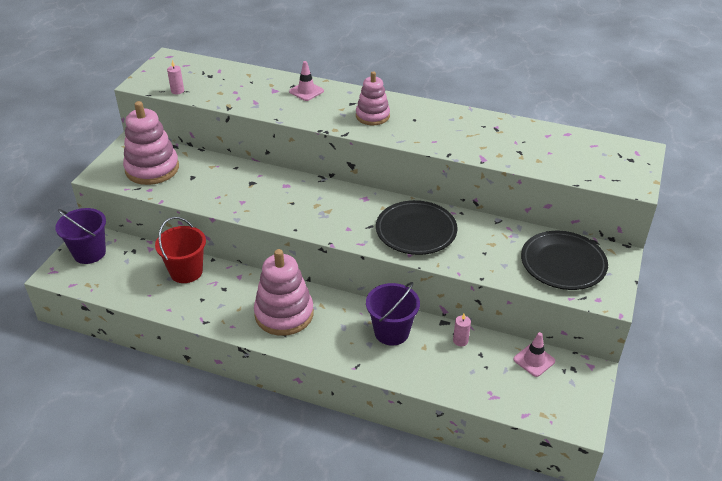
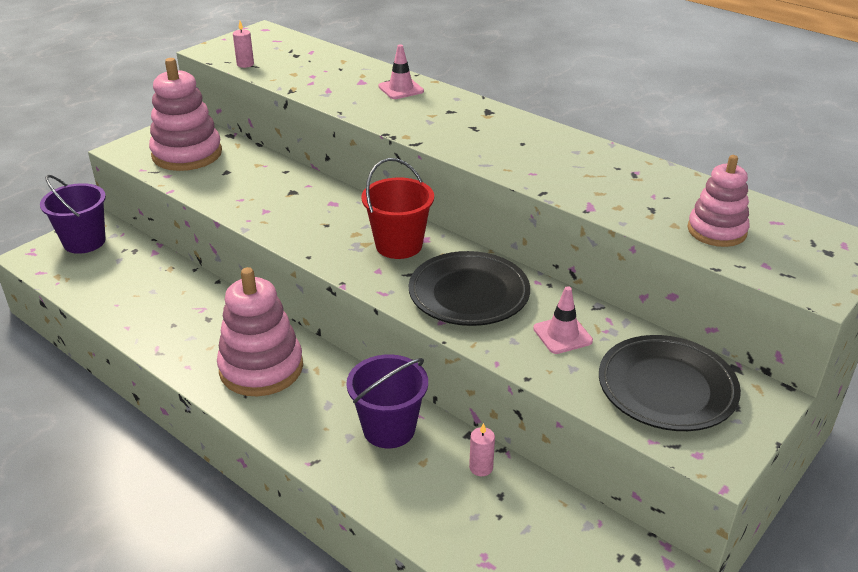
camera: 20 degrees right, 5 degrees down
red bucket [155,217,206,283] -> red bucket moved to [361,158,434,259]
pink stacking toy [356,71,390,125] -> pink stacking toy moved to [687,155,750,247]
pink traffic cone [513,332,555,377] -> pink traffic cone moved to [533,286,593,354]

